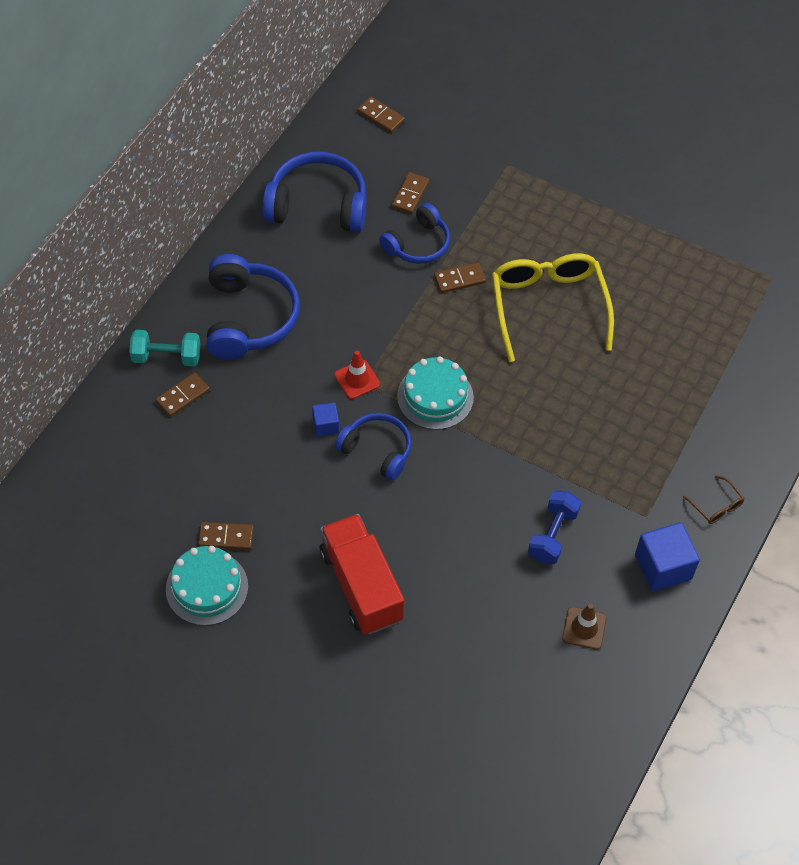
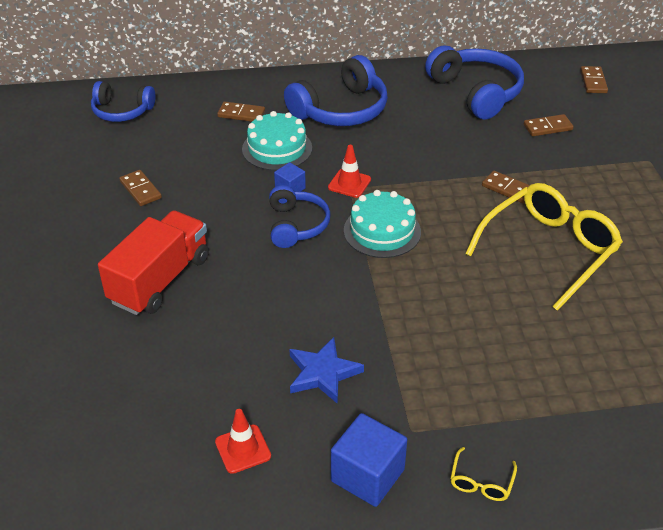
camera: 55 degrees right, 15 degrees down
turquoise dumbbell [130,330,200,366] -> none
turquoise cake [166,546,248,626] -> turquoise cake moved to [242,111,312,171]
blue headphones [379,203,450,264] -> blue headphones moved to [91,81,155,122]
blue dumbbell [528,491,581,564] -> blue star [289,337,364,404]
brown traffic cone [562,603,607,650] -> red traffic cone [215,409,271,474]
brown glasses [683,475,745,524] -> yellow glasses [450,447,517,501]

